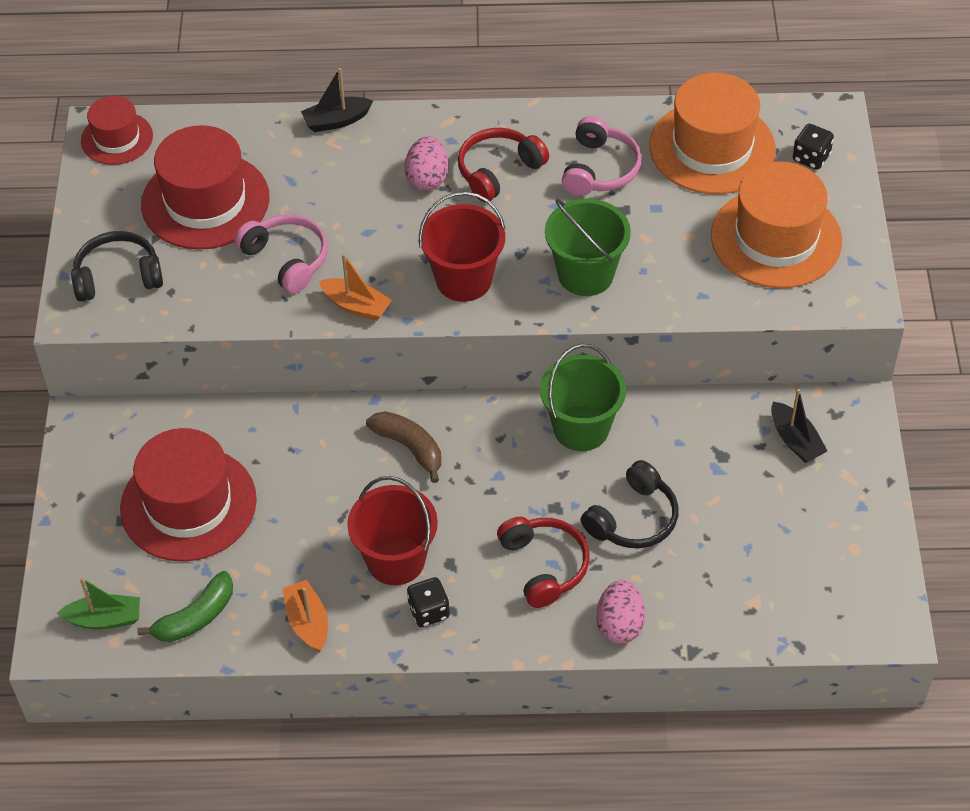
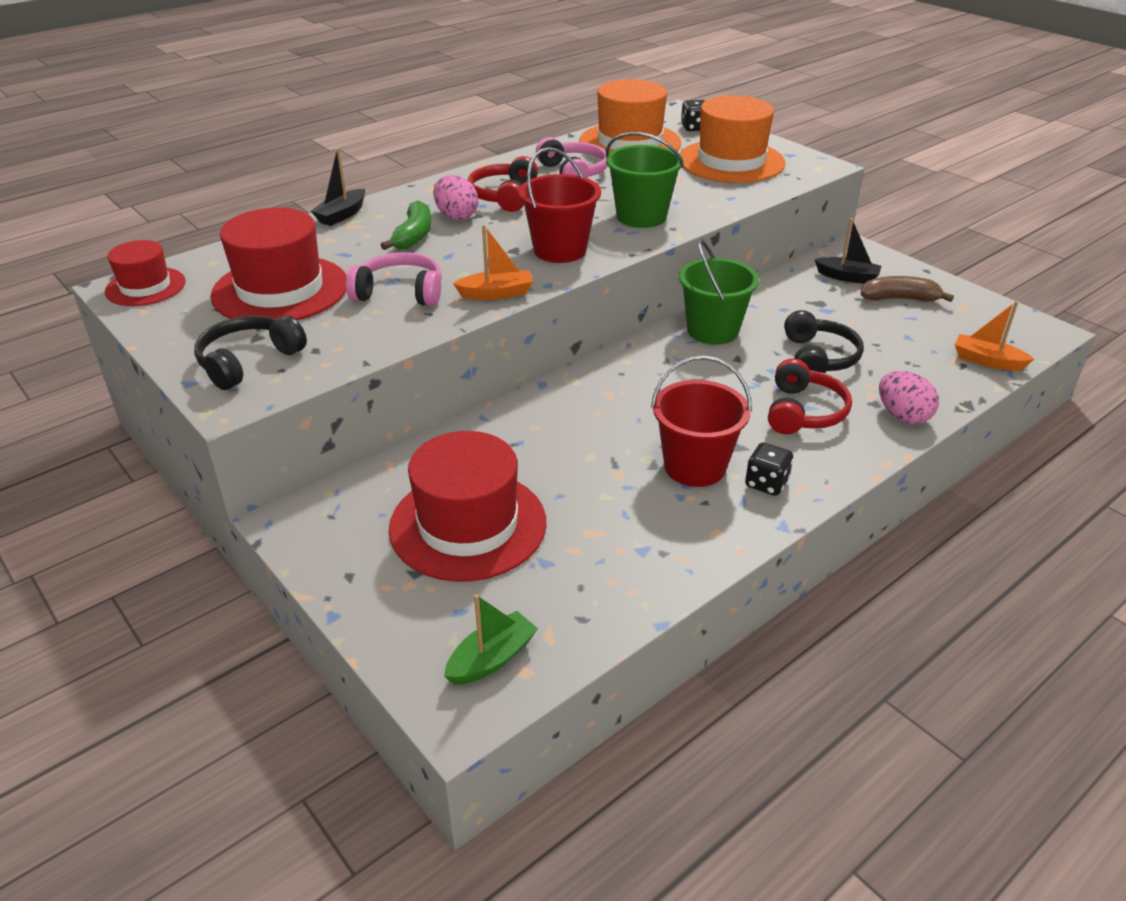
camera: 40 degrees left, 15 degrees down
green banana [137,571,233,642] -> green banana moved to [381,201,431,250]
orange boat [283,580,328,652] -> orange boat moved to [955,301,1034,371]
brown banana [366,411,441,483] -> brown banana moved to [861,276,954,302]
red headphones [497,517,589,608] -> red headphones turned 75 degrees clockwise [768,359,852,434]

